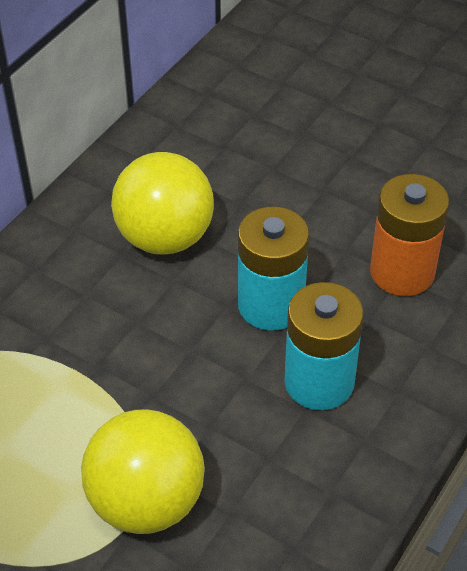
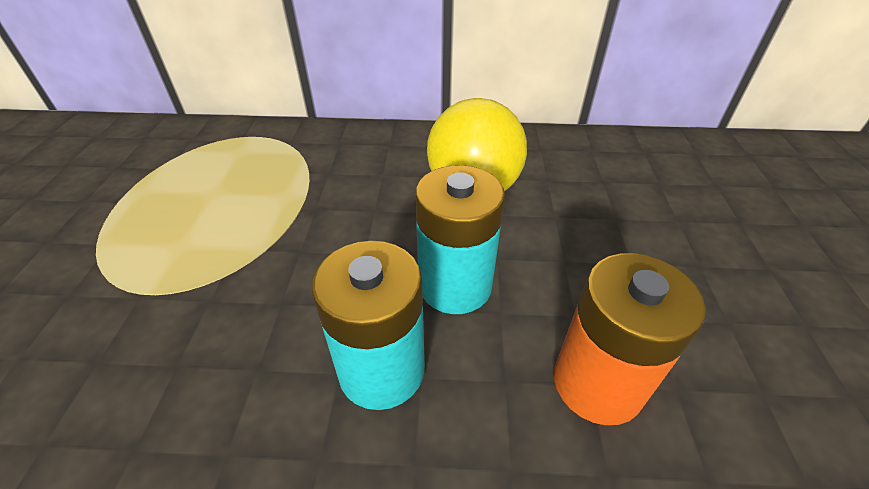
camera: 60 degrees right, 5 degrees down
yellow ball [81,409,205,534] -> none

